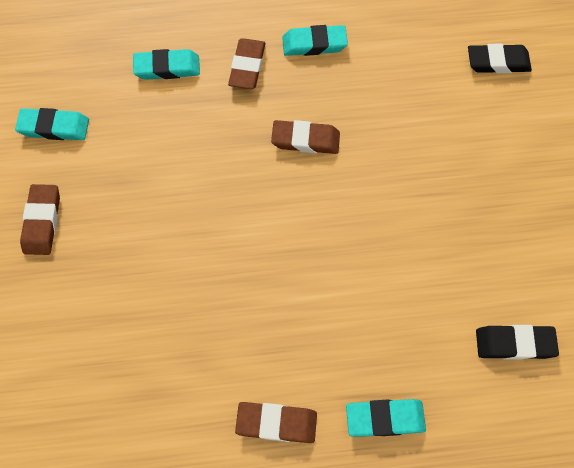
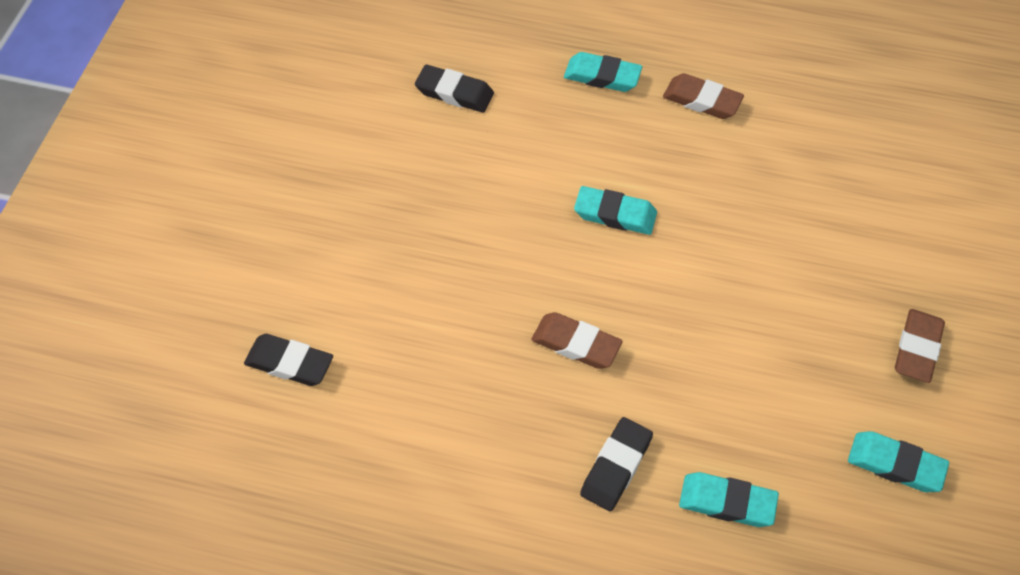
camera: 160 degrees left, 10 degrees down
brown eraser [228,38,265,89] -> black eraser [580,417,653,511]
turquoise eraser [282,25,348,56] -> turquoise eraser moved to [574,186,657,235]

